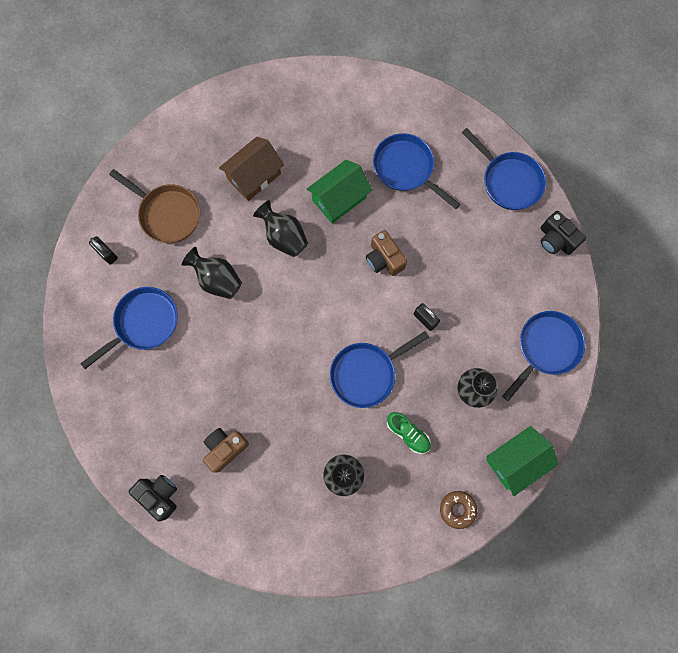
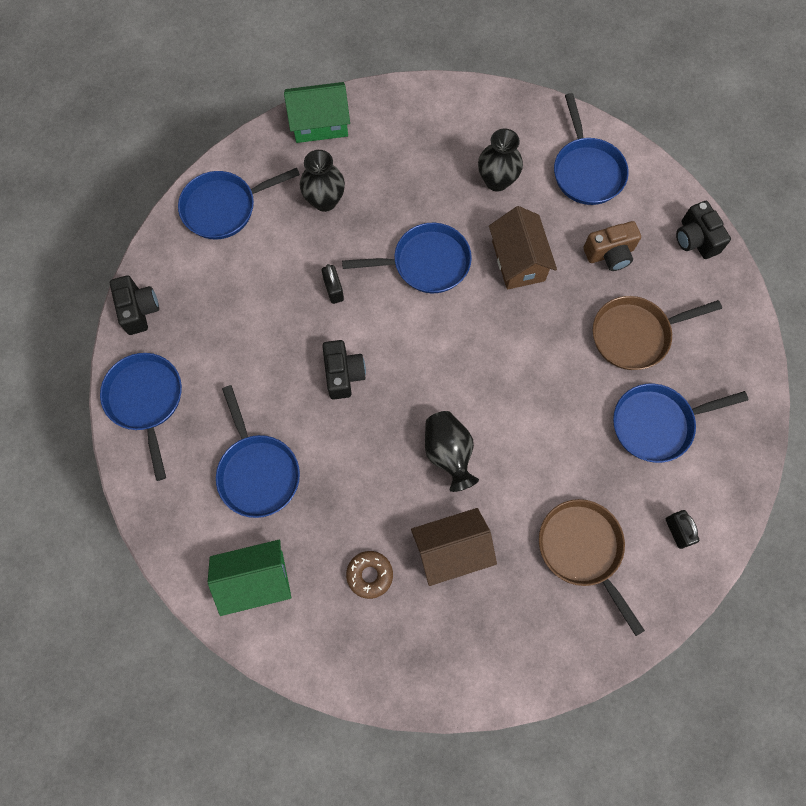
camera: 155 degrees left, 5 degrees down
black vase [182,247,242,299] -> none
green house [307,160,372,224] -> green house moved to [208,540,291,616]
brown camera [366,230,407,276] -> black camera [322,340,366,399]
green shoe [387,412,431,454] -> none
brown donut [440,491,477,529] -> brown donut moved to [346,551,393,599]
none -> brown house [489,206,557,290]
none -> blue pan [554,93,629,205]
none -> brown pan [593,296,722,370]

